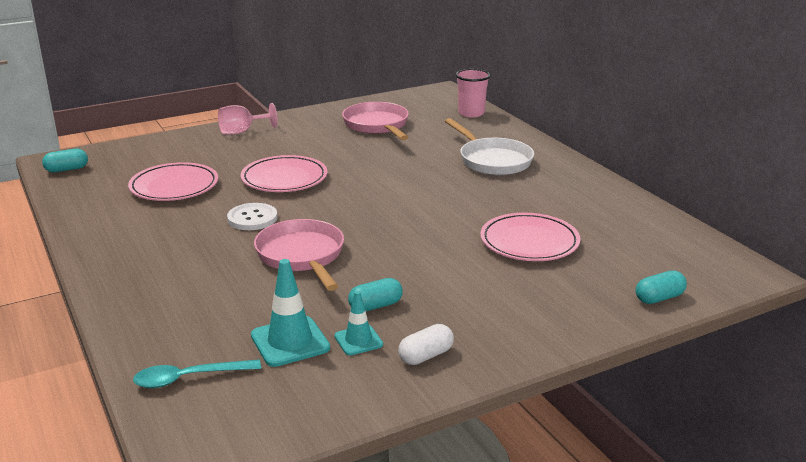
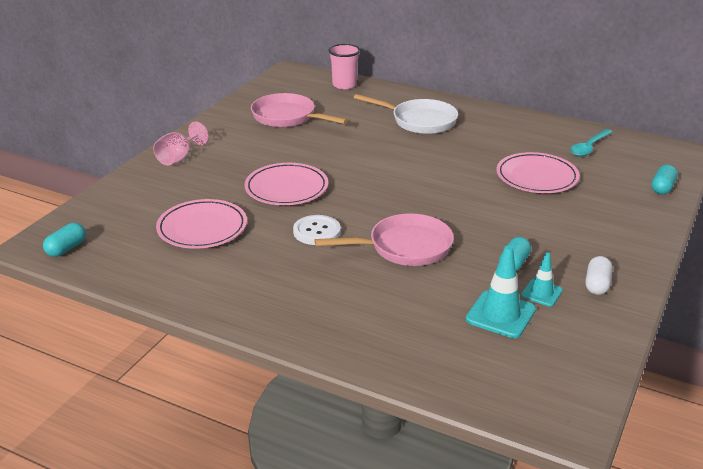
camera: 35 degrees left, 5 degrees up
turquoise spoon [133,359,261,388] -> turquoise spoon moved to [570,129,612,157]
pink pan [254,219,344,291] -> pink pan turned 135 degrees clockwise [315,213,454,266]

